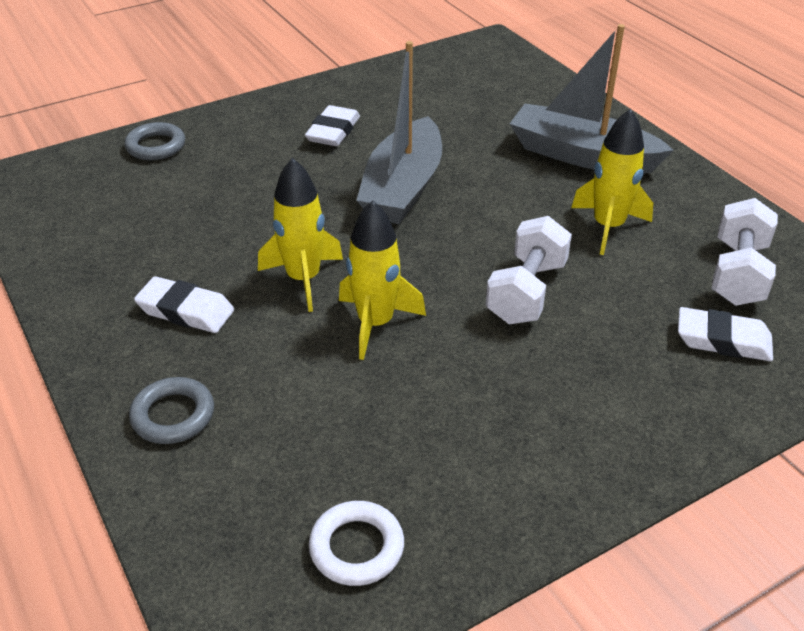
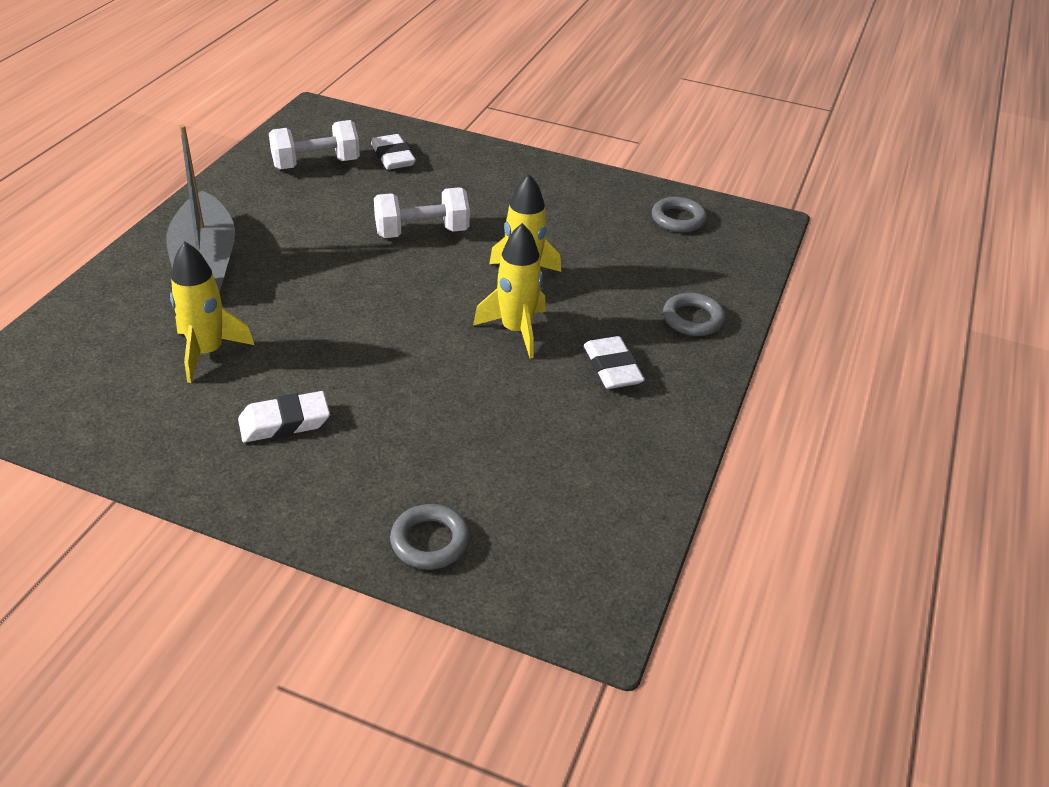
camera: 130 degrees left, 0 degrees up
white ring [309,501,404,586] -> grey ring [652,197,707,232]
grey boat [356,41,442,224] -> none
yellow rocket [571,109,653,255] -> yellow rocket moved to [170,242,254,383]

